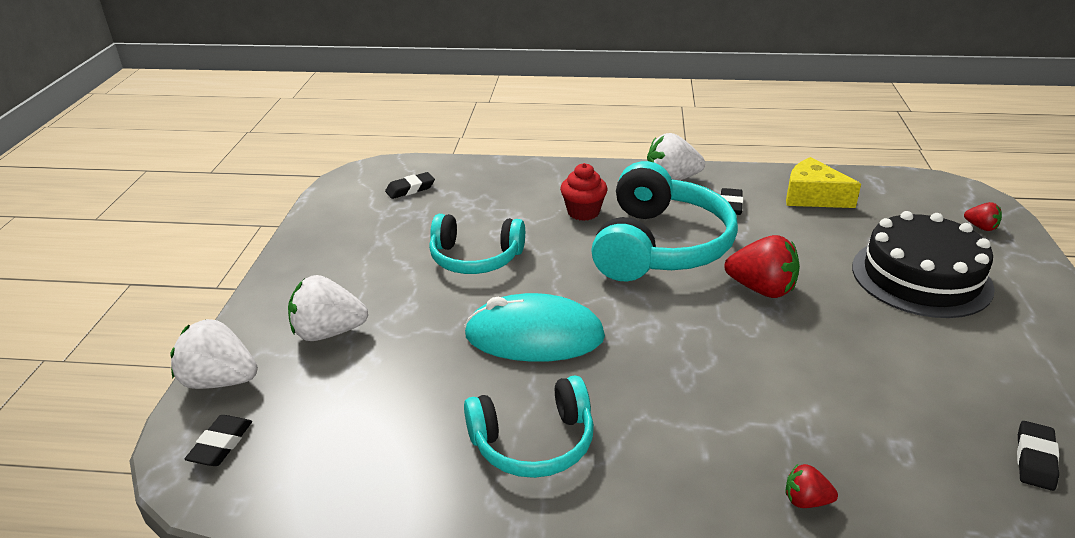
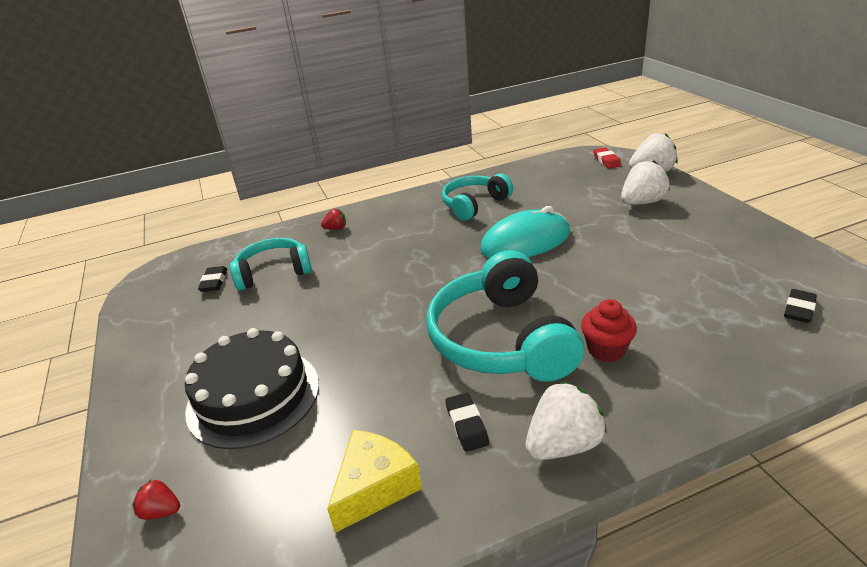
camera: 155 degrees right, 0 degrees up
black eraser [185,415,252,466] -> red eraser [593,147,621,169]
turquoise headphones [429,214,525,274] -> turquoise headphones moved to [230,238,312,291]
red strawberry [724,235,800,298] -> none
yellow cheese [786,157,861,208] -> yellow cheese turned 60 degrees counterclockwise [327,430,422,533]

